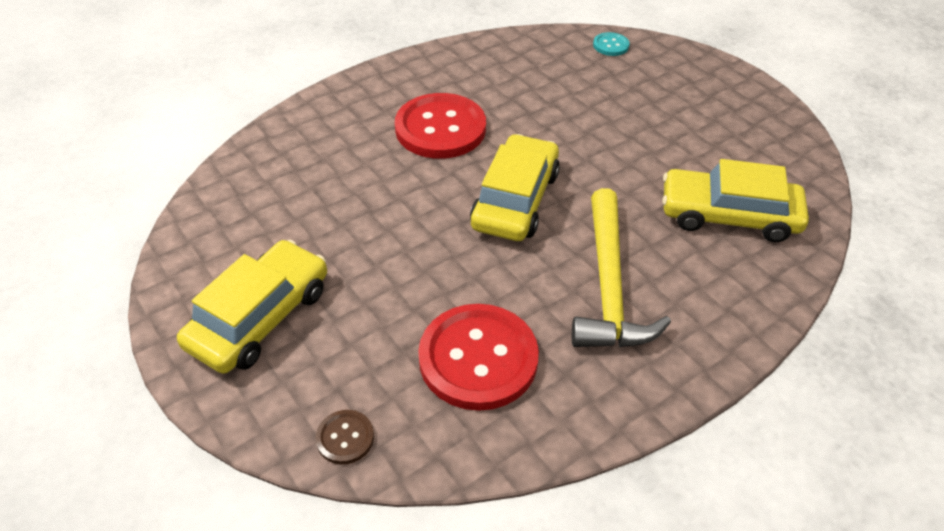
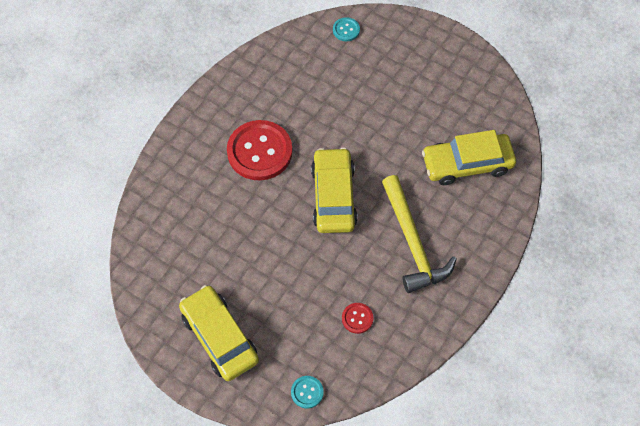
camera: 20 degrees left, 15 degrees up
yellow car [177,240,327,374] -> yellow car turned 45 degrees counterclockwise [179,285,259,381]
brown button [315,410,374,464] -> turquoise button [291,376,324,409]
red button [418,304,539,411] -> red button [342,303,373,334], size x0.45

